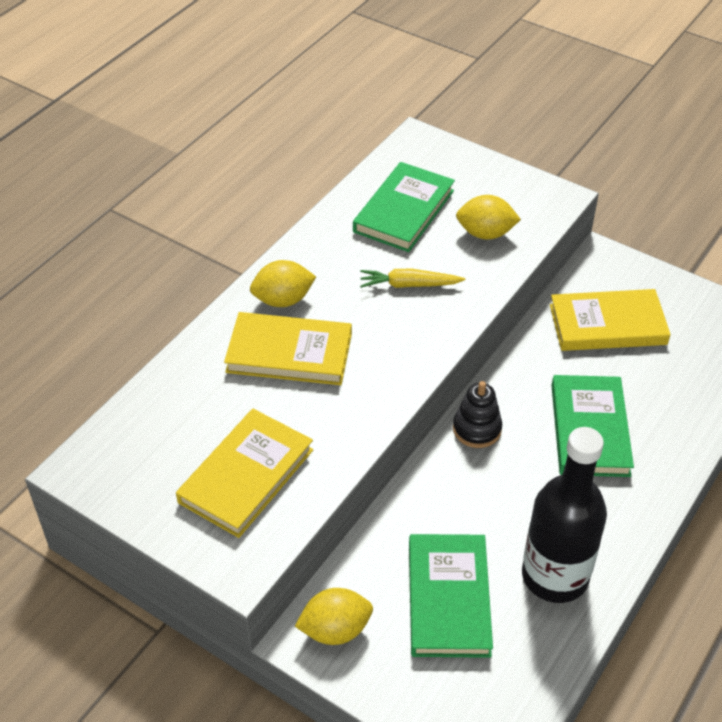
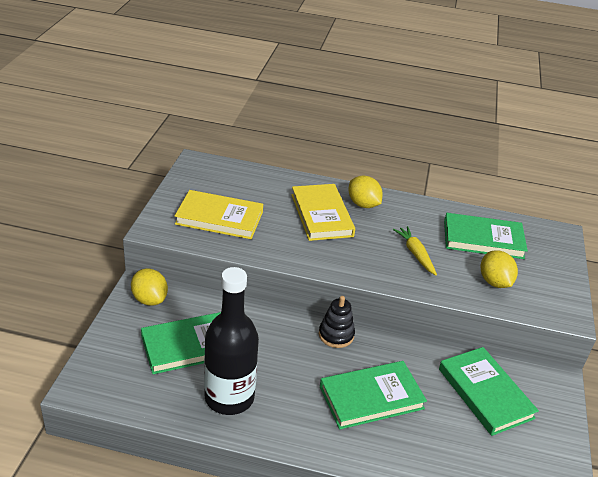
camera: 65 degrees right, 10 degrees down
yellow book [550,289,671,351] -> green book [439,347,539,436]

